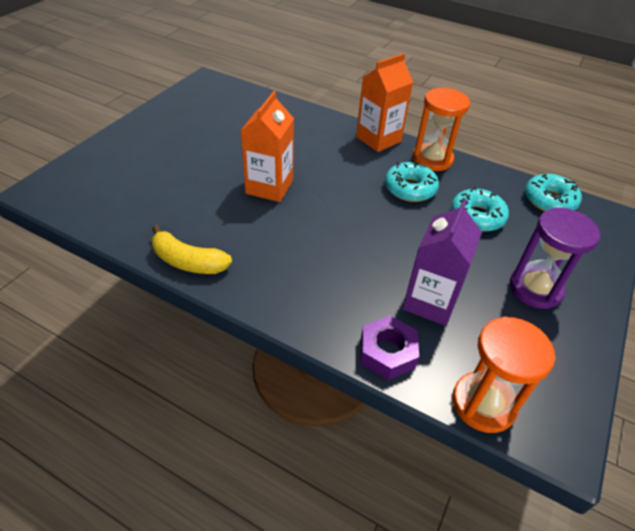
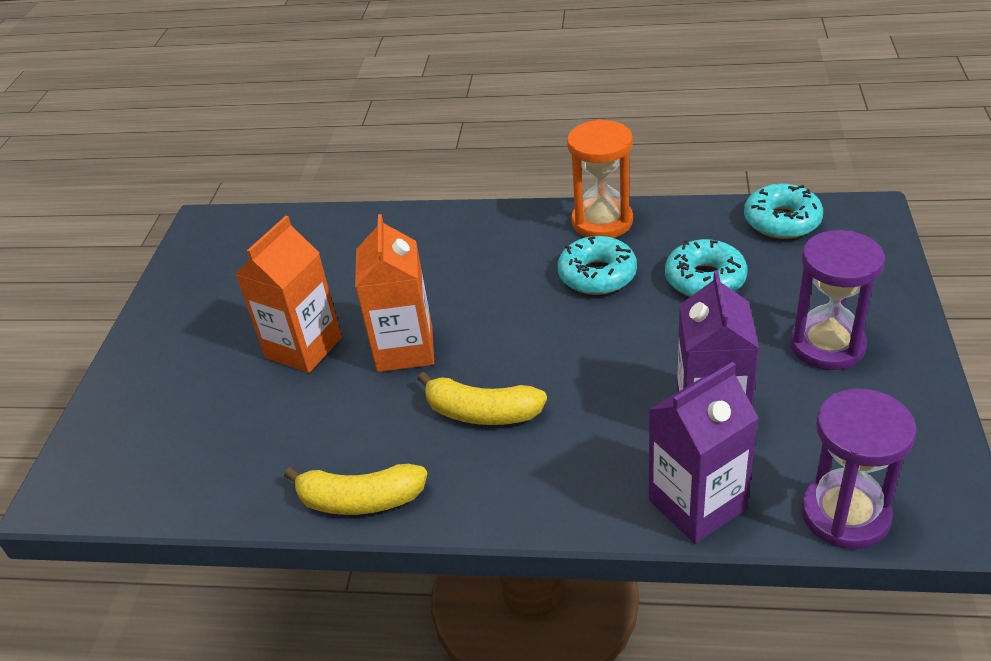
camera: 15 degrees left, 5 degrees down
orange carton [356,53,413,152] -> orange carton moved to [235,216,342,373]
purple nut [360,316,419,380] -> purple carton [649,362,758,544]
orange hourglass [452,317,555,433] -> purple hourglass [801,389,917,549]
none -> yellow banana [418,372,547,425]

